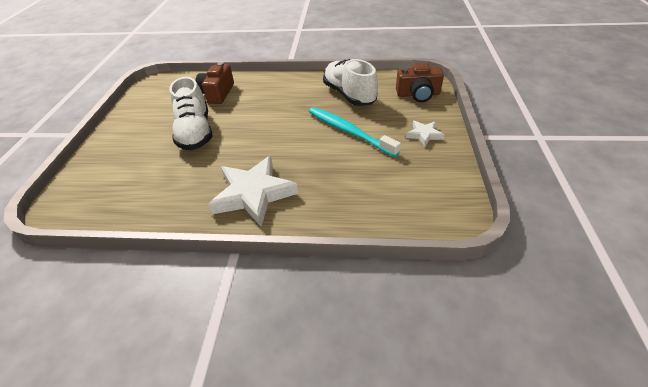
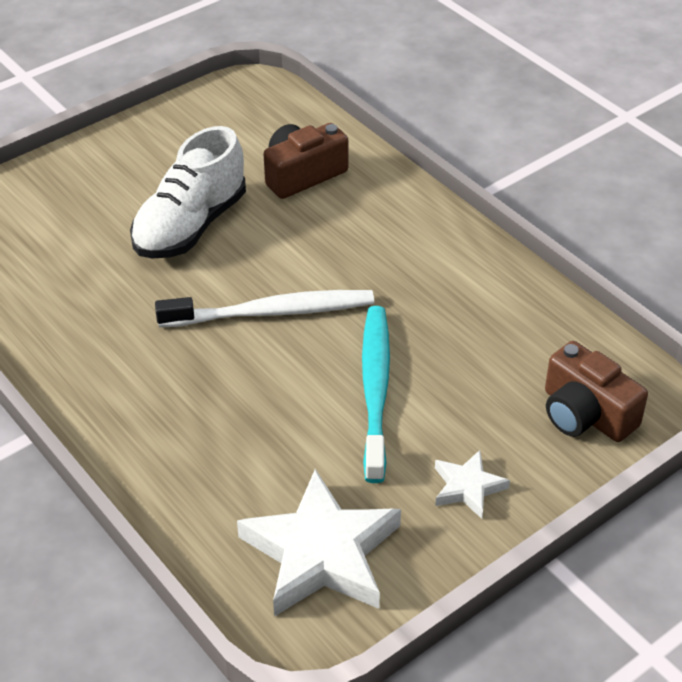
camera: 45 degrees right, 0 degrees up
white star [208,156,298,227] -> white star moved to [237,469,401,617]
white shoe [323,59,378,106] -> none
none -> white toothbrush [155,290,374,327]

